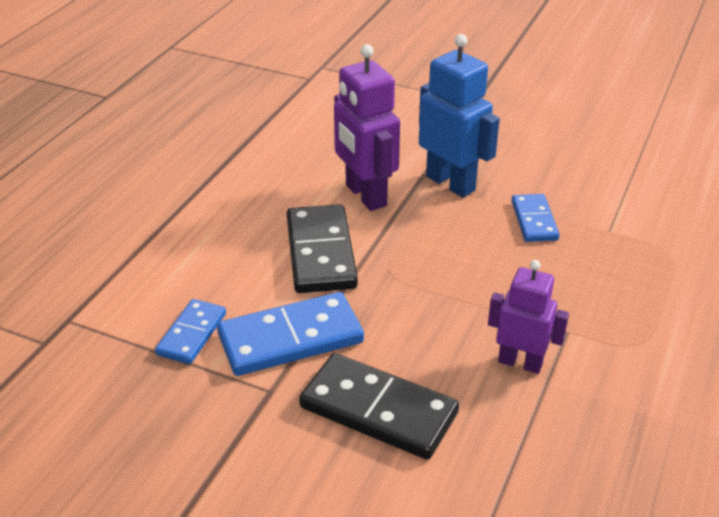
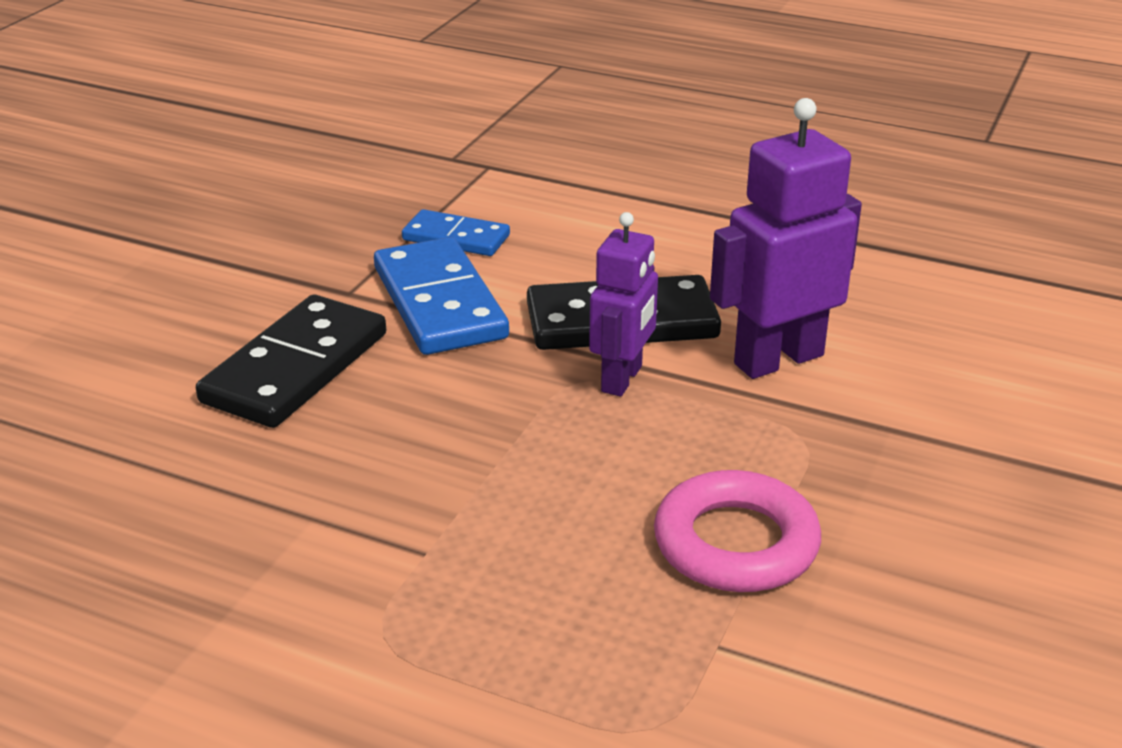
camera: 90 degrees right, 5 degrees down
blue robot [419,34,500,198] -> none
purple robot [488,260,569,374] -> purple robot moved to [589,212,658,396]
blue domino [511,194,560,242] -> pink ring [654,470,821,592]

